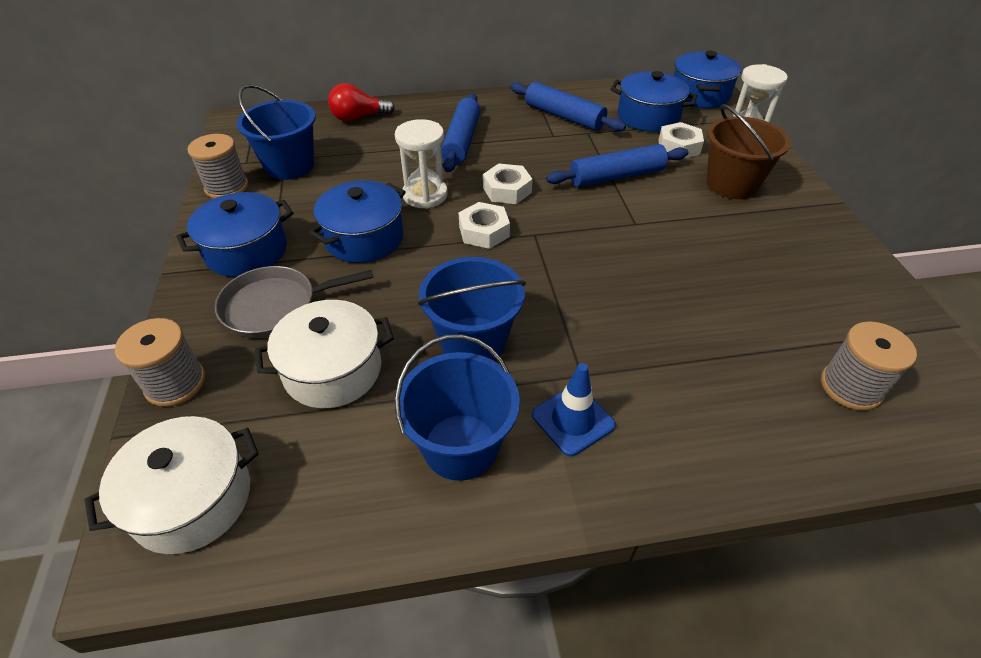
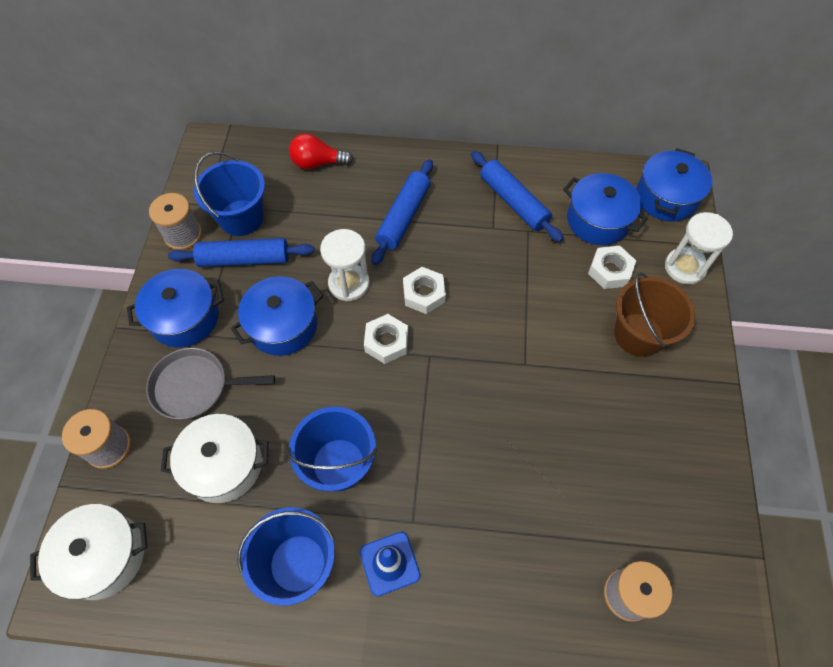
camera: 15 degrees right, 15 degrees up
blue rolling pin [546,144,688,187] -> blue rolling pin moved to [168,238,314,267]

